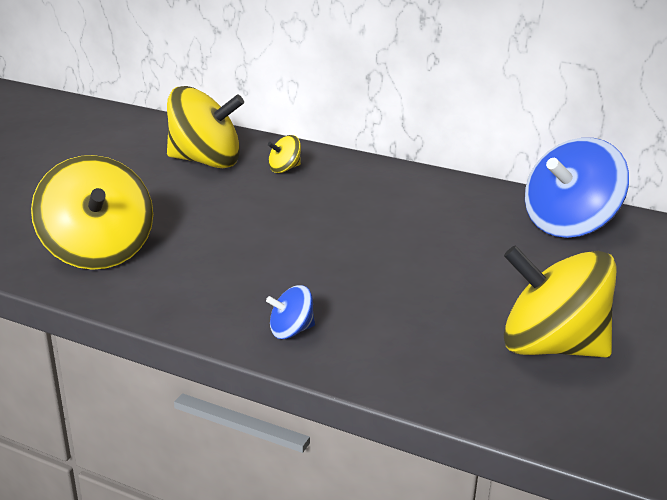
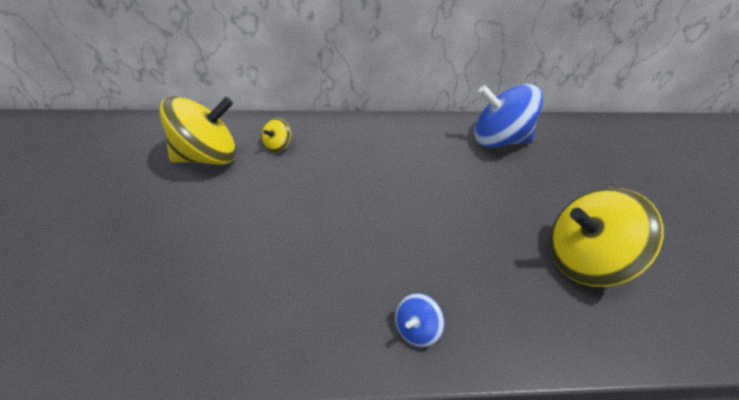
camera: 30 degrees left, 15 degrees up
yellow spinning top [31,155,153,270] -> none
blue spinning top [525,138,629,238] -> blue spinning top turned 75 degrees clockwise [474,84,543,148]

